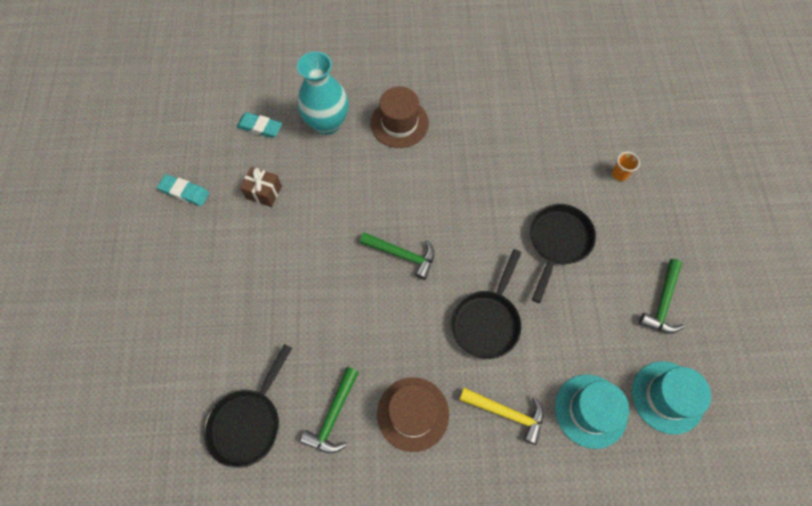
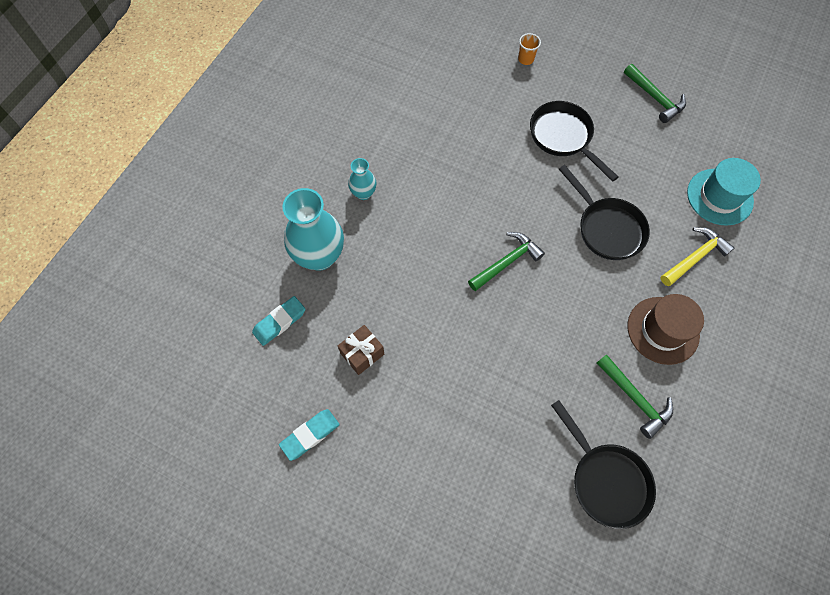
camera: 60 degrees left, 0 degrees up
brown hat [370,86,429,148] -> turquoise vase [348,158,376,200]
turquoise hat [632,361,711,434] -> none

